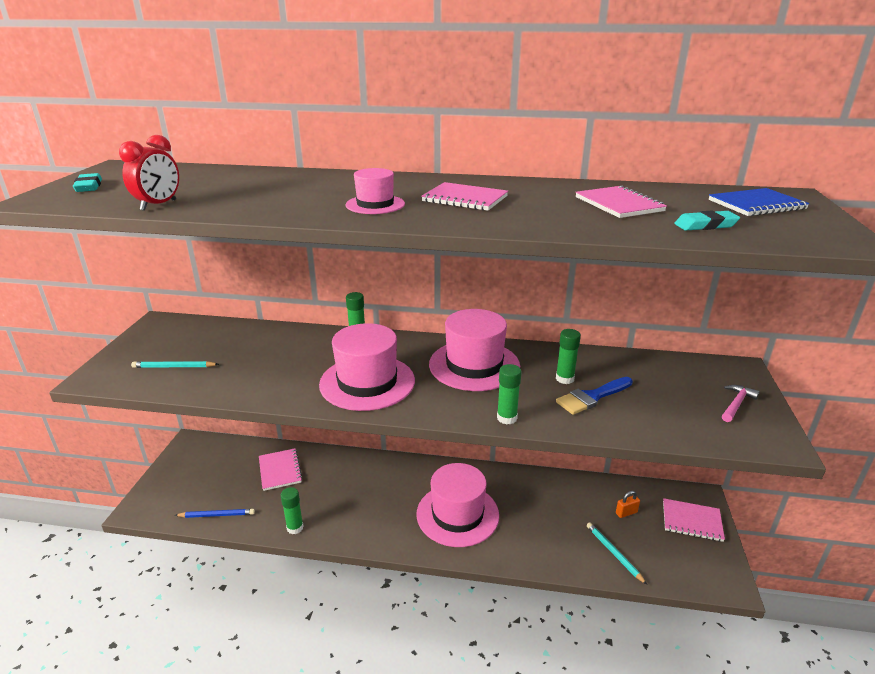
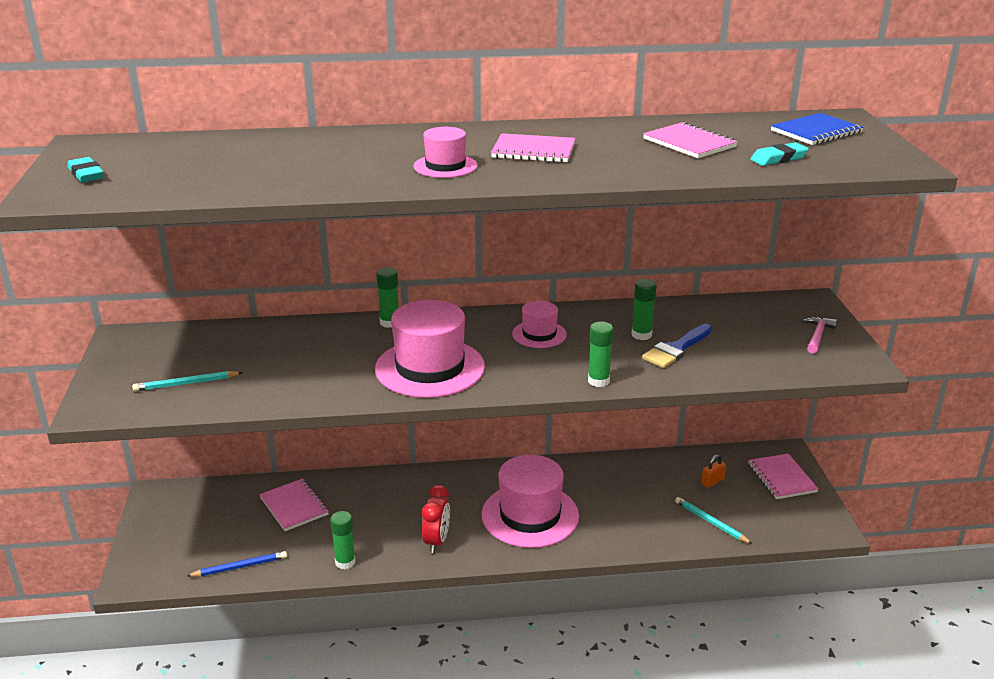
camera: 15 degrees left, 0 degrees up
red clock [119,135,179,211] -> red clock moved to [422,485,450,553]
pink hat [429,309,520,391] -> pink hat [512,301,567,348], size x0.53
pink notebook [663,498,725,542] -> pink notebook turned 75 degrees clockwise [748,453,818,499]

